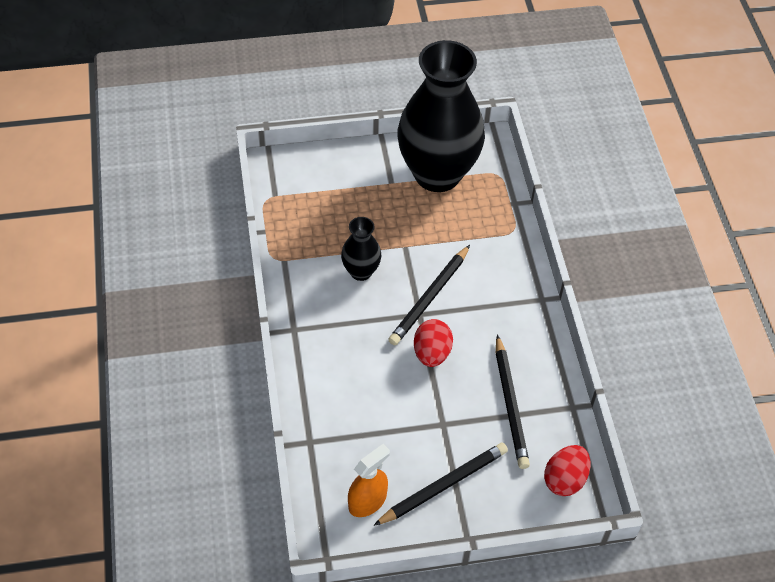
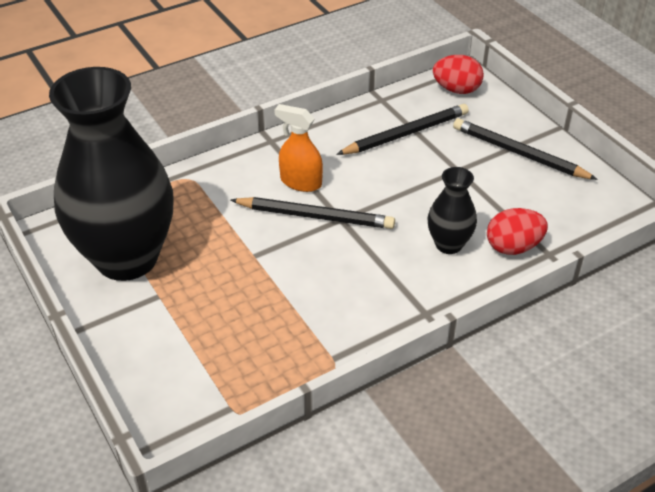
camera: 110 degrees left, 10 degrees down
black vase [341,217,381,281] -> black vase moved to [427,167,477,254]
orange spray bottle [348,444,390,517] -> orange spray bottle moved to [274,104,323,192]
red egg [414,319,453,367] -> red egg moved to [487,208,548,255]

